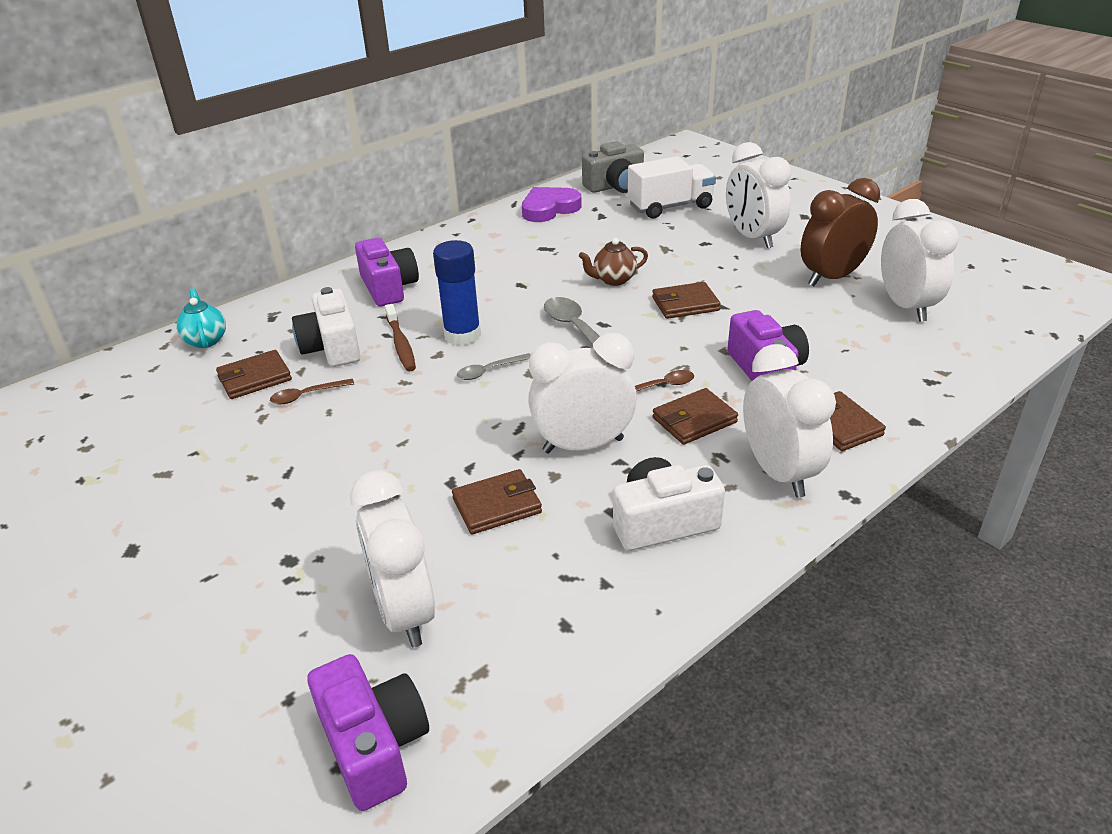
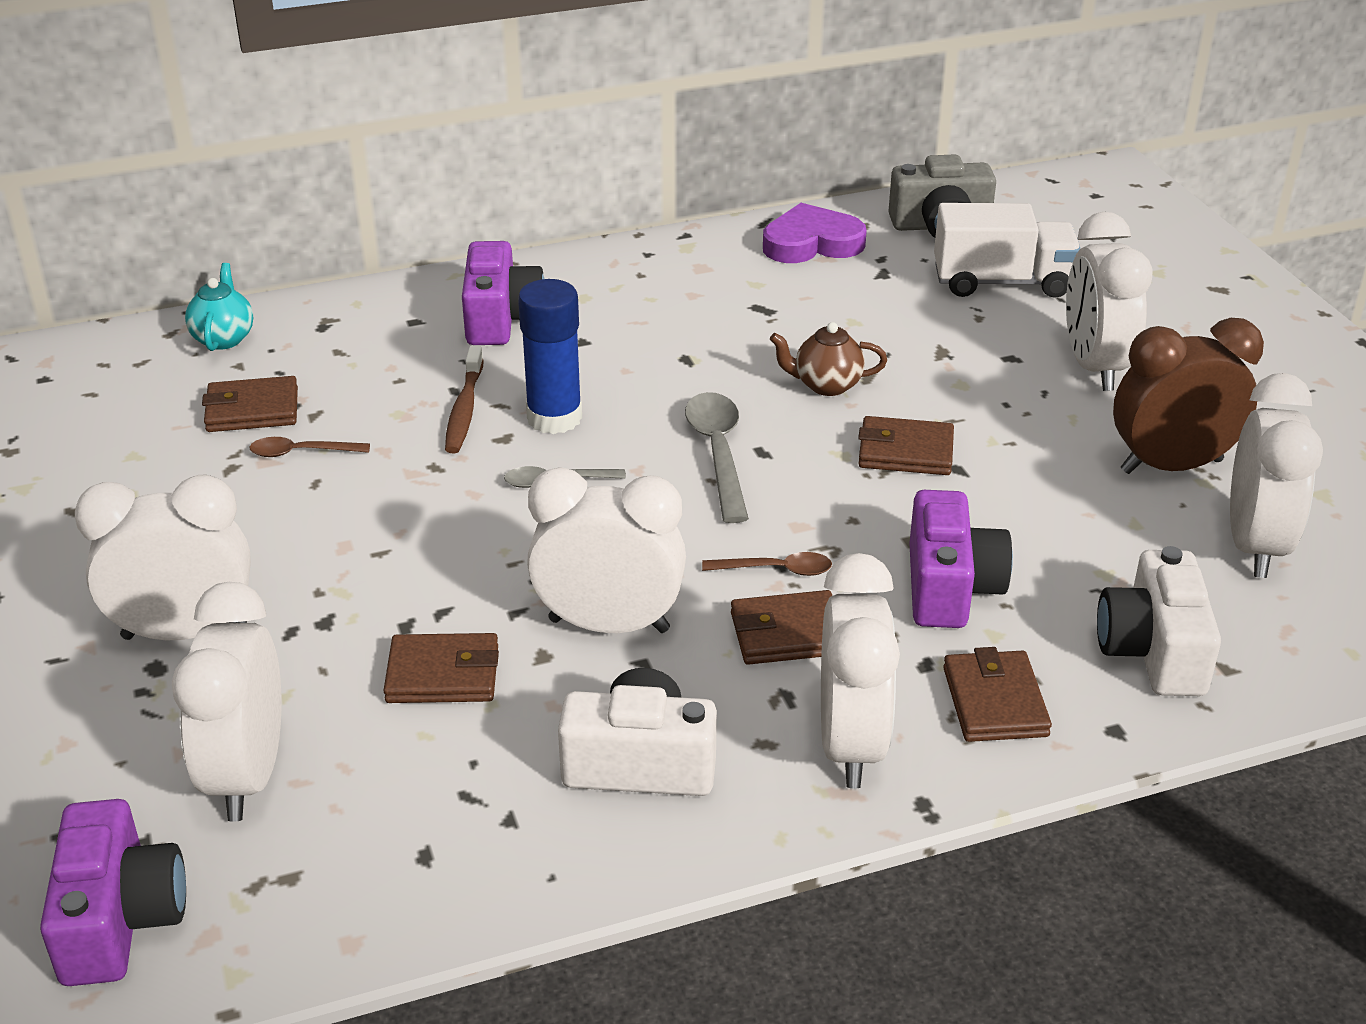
camera: 20 degrees right, 0 degrees up
white camera [292,287,361,367] -> white camera moved to [1097,546,1221,696]
none -> white clock [75,475,251,640]

